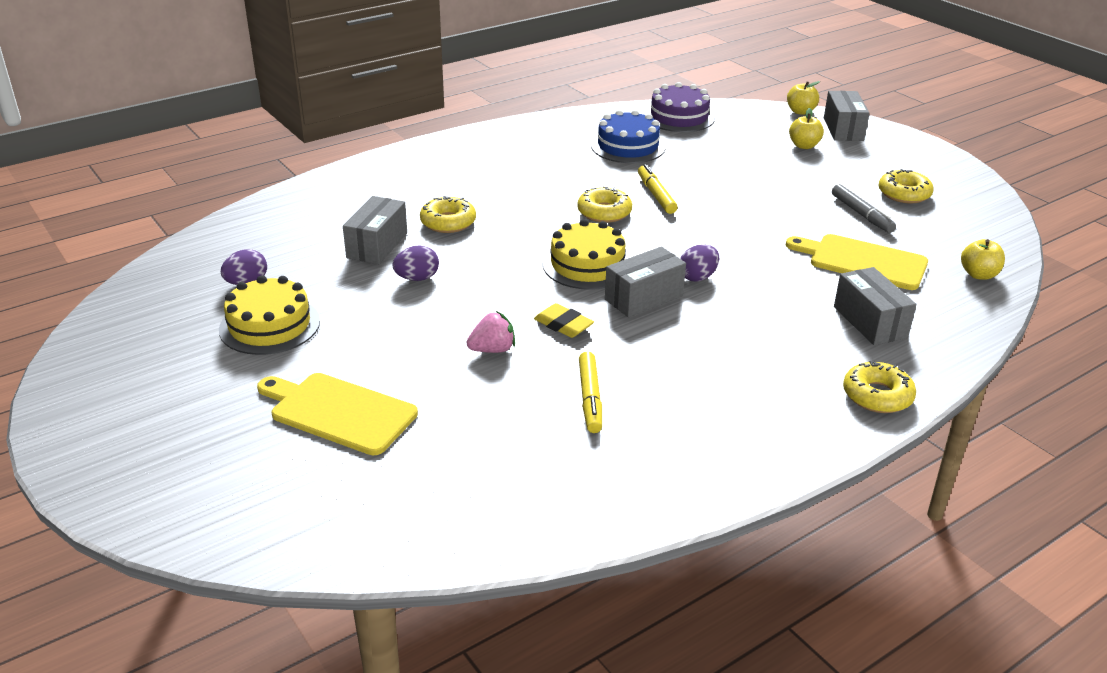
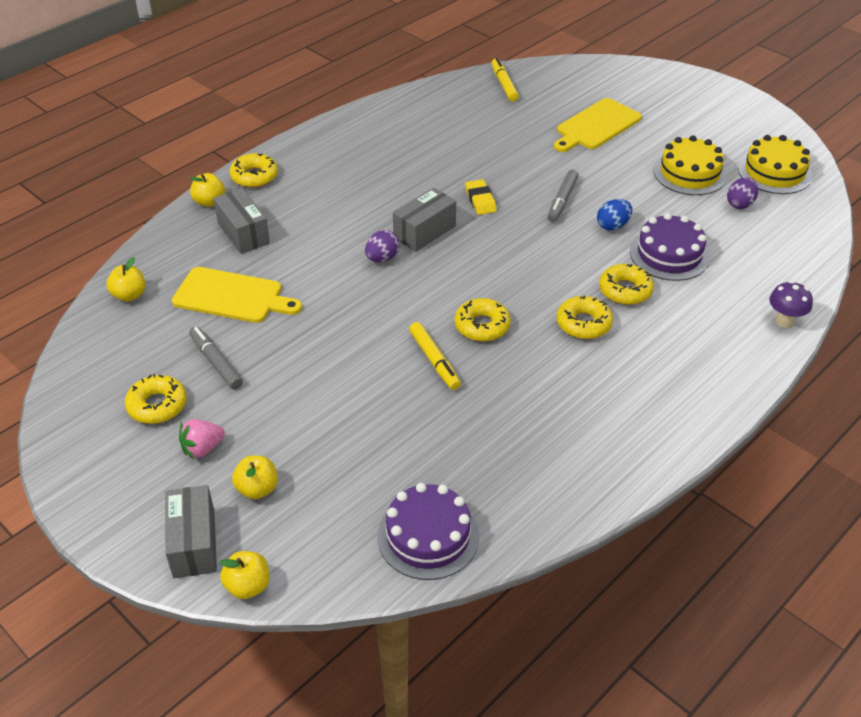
camera: 170 degrees right, 10 degrees up
yellow cutting board [257,373,418,455] -> yellow cutting board turned 120 degrees clockwise [554,98,642,152]
grey box [343,196,407,264] -> purple cake [630,213,710,281]
purple egg [392,246,439,281] -> blue egg [597,199,632,231]
pink strawberry [467,311,515,353] -> pink strawberry moved to [179,419,225,459]
yellow eraser [534,303,594,338] -> yellow eraser turned 45 degrees clockwise [465,179,497,215]
yellow cake [543,219,630,290] -> yellow cake moved to [738,135,812,194]
yellow marker [579,352,602,433] -> yellow marker moved to [491,58,519,102]
blue cake [591,110,665,163] -> none
none -> yellow apple [190,173,225,207]
none -> grey marker [547,170,579,222]
none -> yellow donut [557,296,613,339]
none -> purple mushroom [769,281,813,328]

